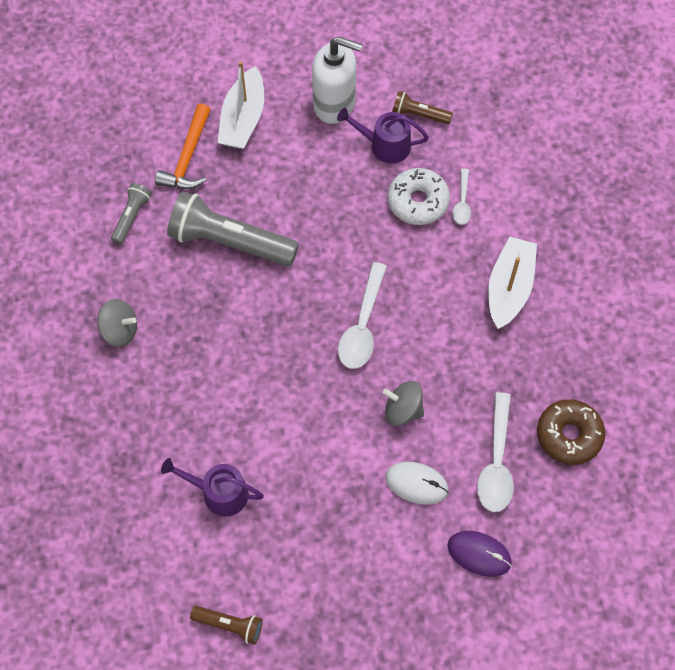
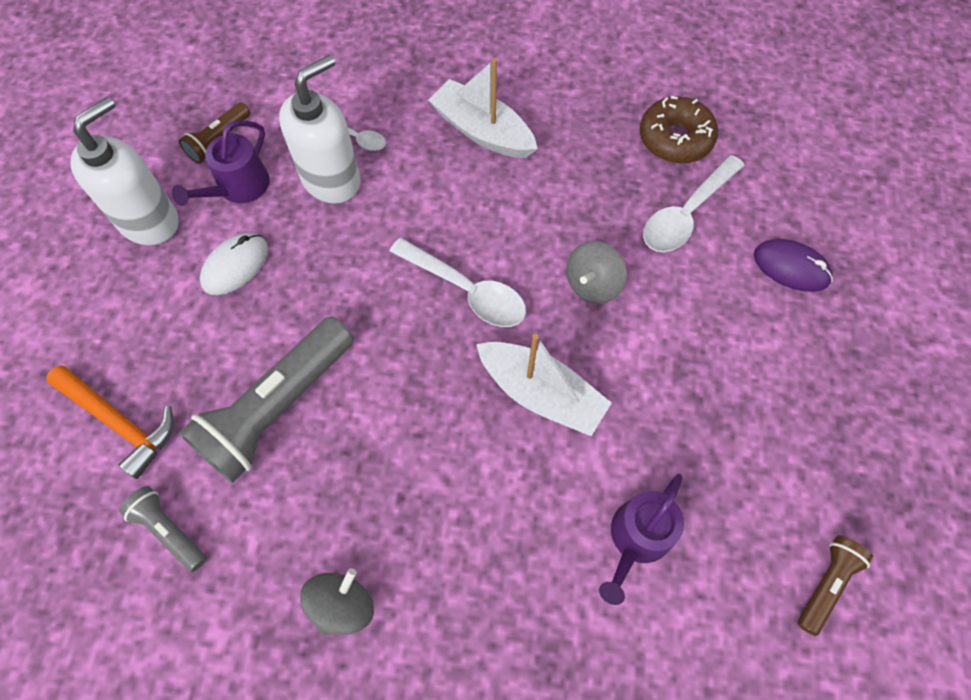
camera: 70 degrees left, 0 degrees up
white boat [217,61,264,149] -> white boat moved to [476,334,612,436]
white mouse [385,462,449,505] -> white mouse moved to [200,233,268,295]
white donut [388,168,450,225] -> white soap dispenser [279,55,361,204]
purple mouse [448,531,512,577] -> purple mouse turned 75 degrees clockwise [754,239,833,292]
white spoon [477,392,514,512] -> white spoon turned 105 degrees clockwise [643,155,745,252]

